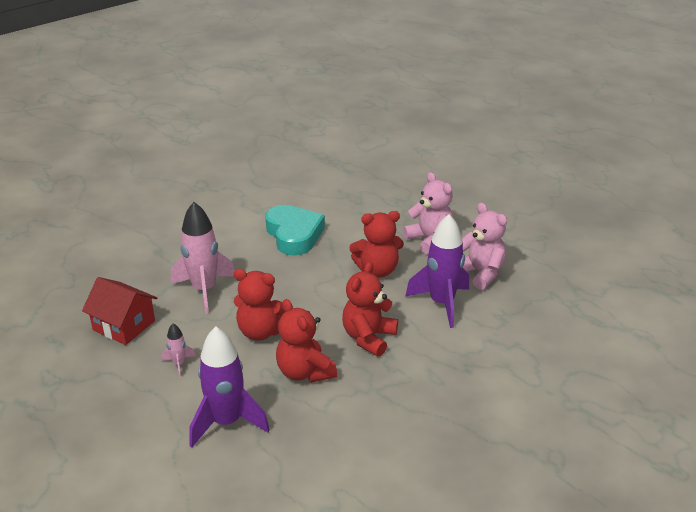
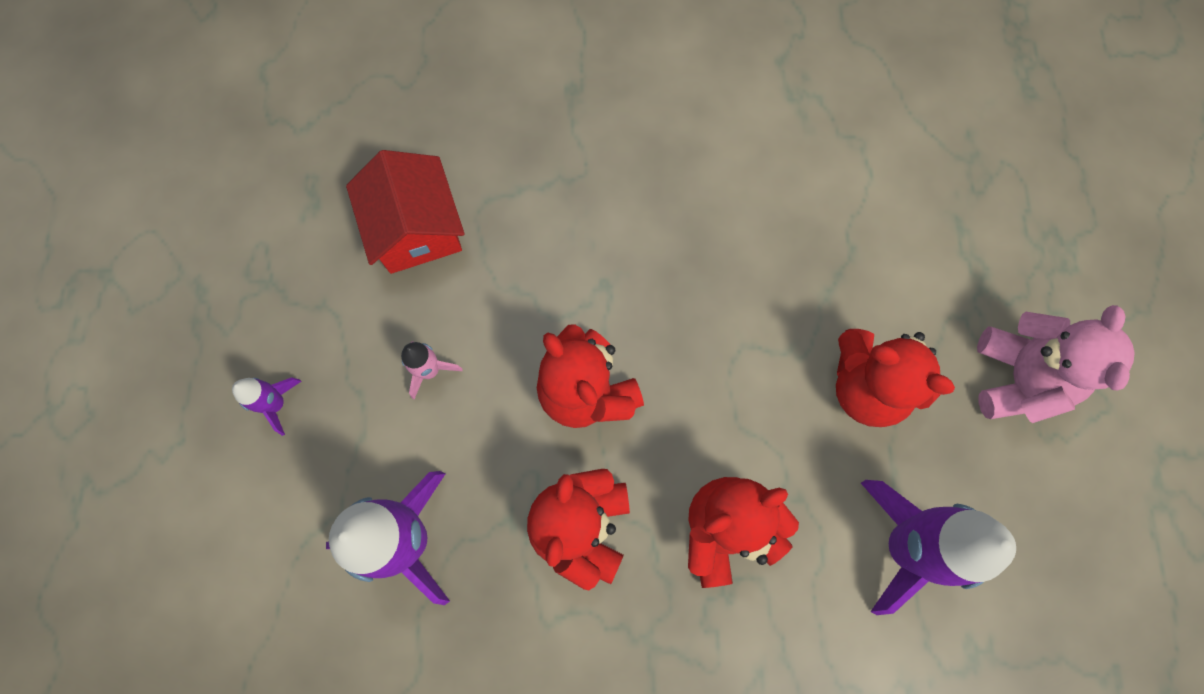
camera: 40 degrees right, 40 degrees up
pink rocket [171,202,235,314] -> none
turquoise heart [265,205,325,256] -> none
pink teddy bear [462,203,507,290] -> none
none -> purple rocket [232,377,302,436]

